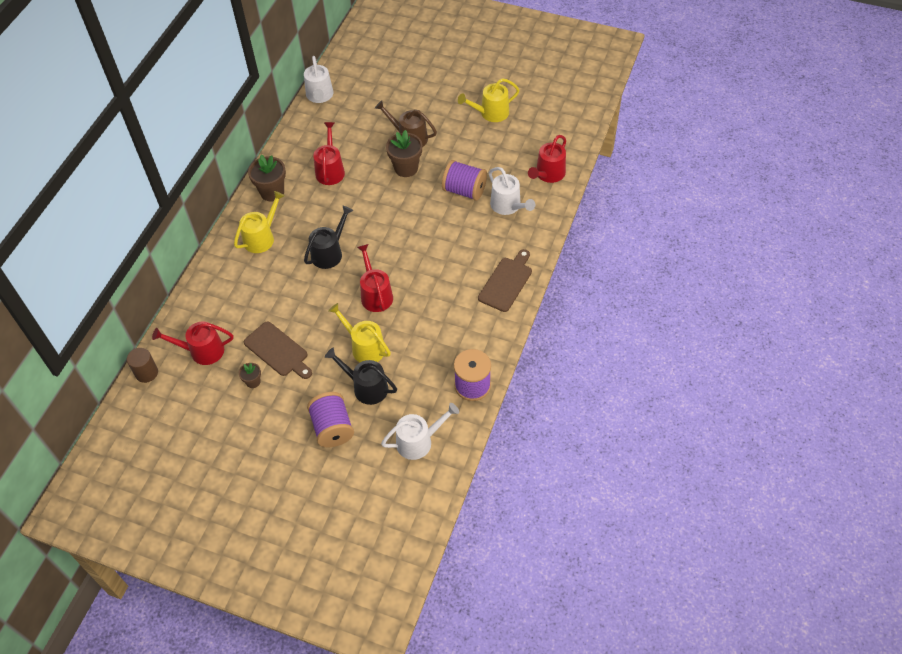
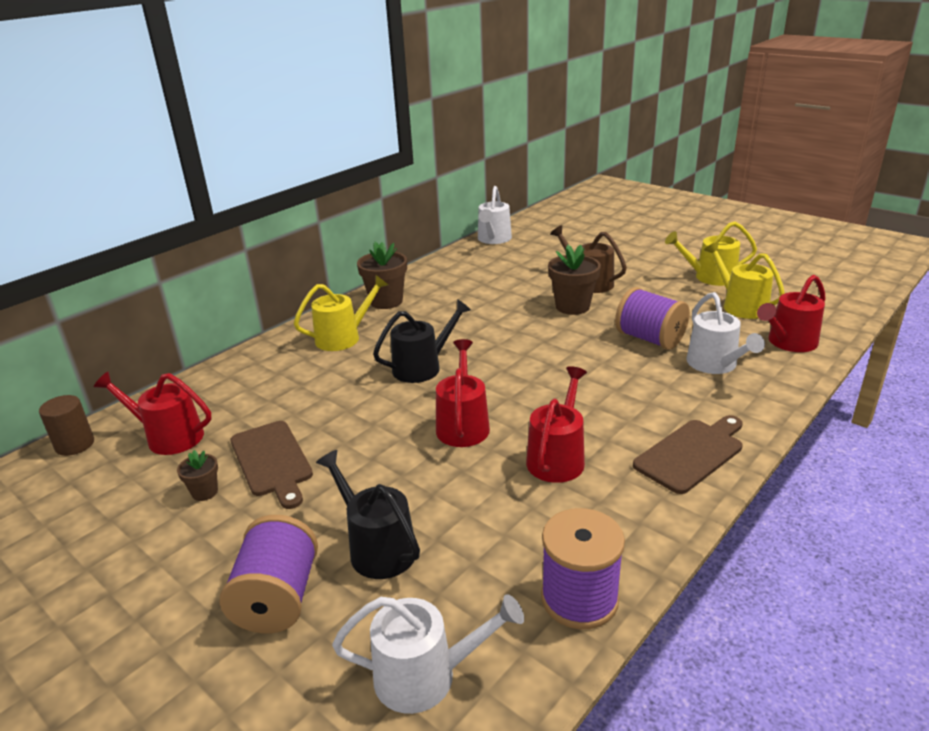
camera: 20 degrees right, 25 degrees down
red watering can [313,122,345,185] -> red watering can moved to [526,366,587,483]
yellow watering can [328,303,391,362] -> yellow watering can moved to [704,242,785,319]

